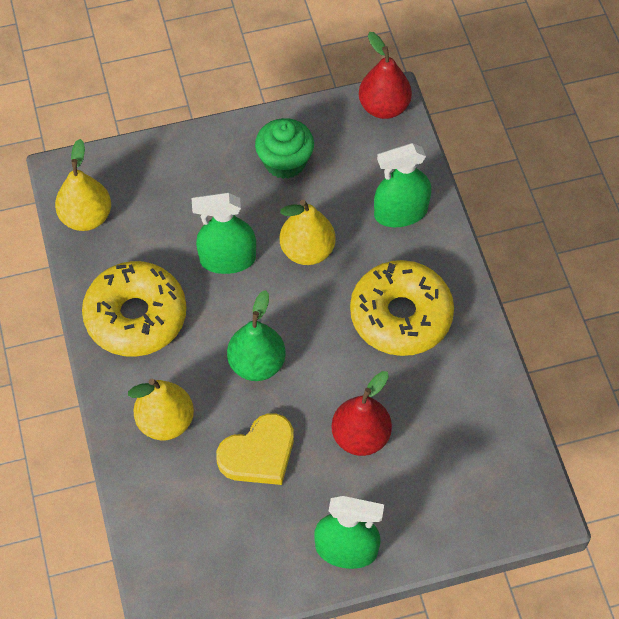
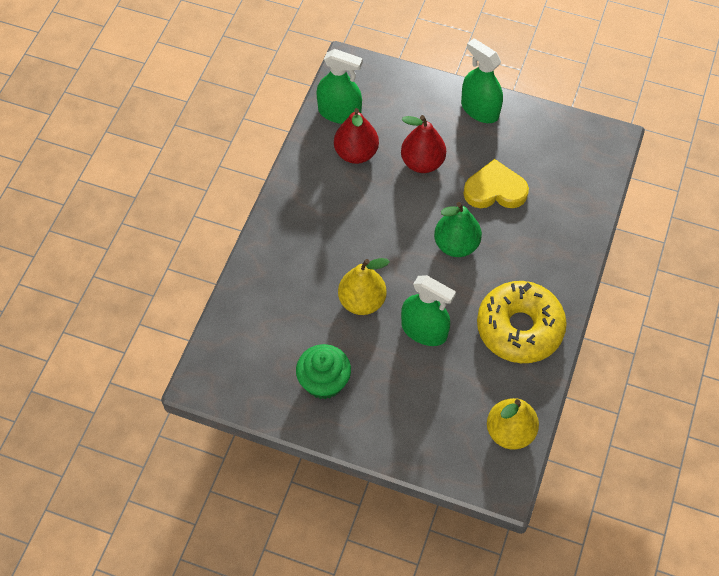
camera: 145 degrees left, 0 degrees up
yellow pear [128,378,194,440] -> none
yellow donut [350,260,454,356] -> none
red pear [359,32,412,119] -> red pear moved to [334,108,379,164]
green spray bottle [374,143,431,227] -> green spray bottle moved to [316,49,363,124]

